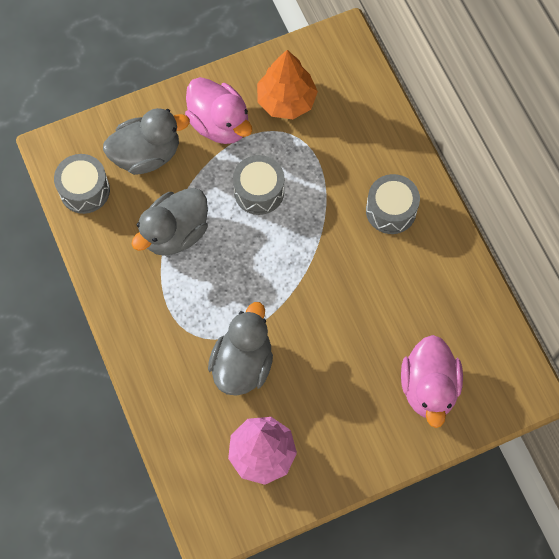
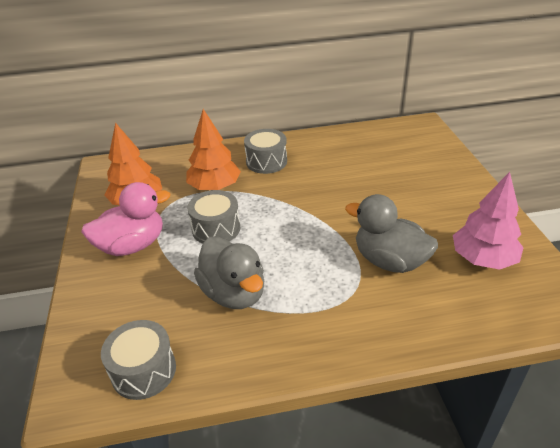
camera: 75 degrees left, 30 degrees down
grey duck [103,108,190,175] -> none
pink duck [401,335,463,428] -> none
none -> orange tree [186,109,241,190]

